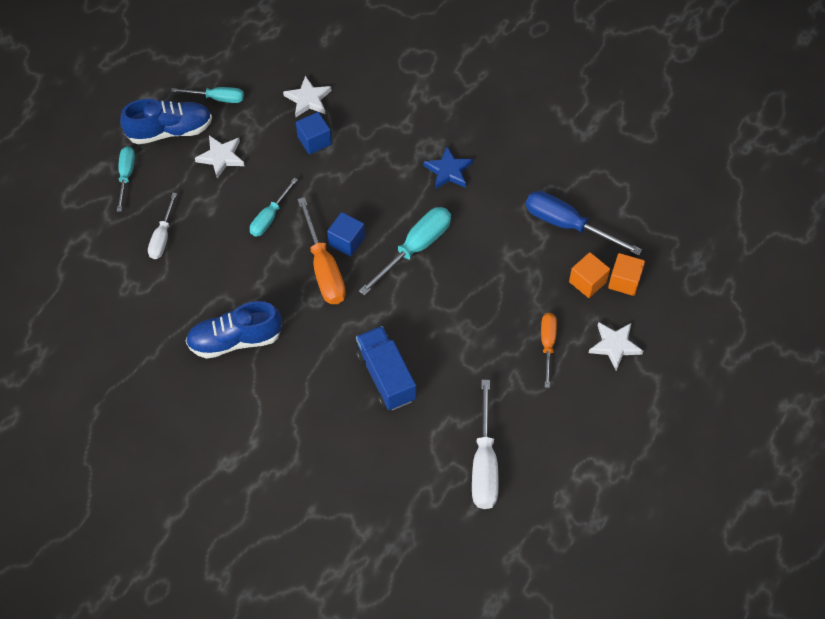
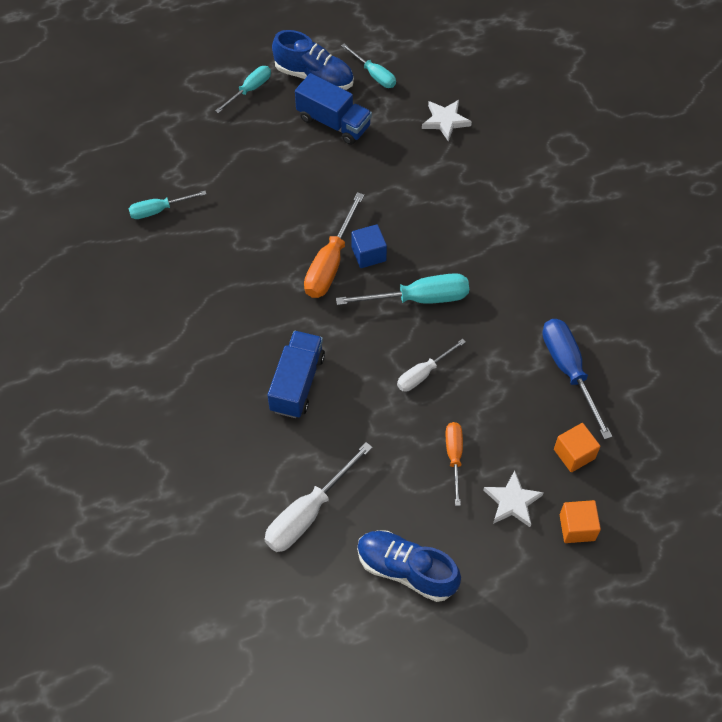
camera: 40 degrees right, 0 degrees up
white screwdriver [148,193,177,259] -> white screwdriver moved to [397,339,466,392]
blue shoe [186,301,282,359] -> blue shoe moved to [357,531,461,602]
white star [195,136,245,179] -> blue truck [295,73,372,145]
turquoise screwdriver [250,178,298,237] -> turquoise screwdriver moved to [128,191,206,219]
blue cube [296,112,332,155] -> none
blue star [423,147,473,189] -> none
orange screwdriver [541,313,557,388] -> orange screwdriver turned 45 degrees counterclockwise [446,422,463,506]
orange cube [569,252,610,298] -> orange cube moved to [560,500,601,543]

